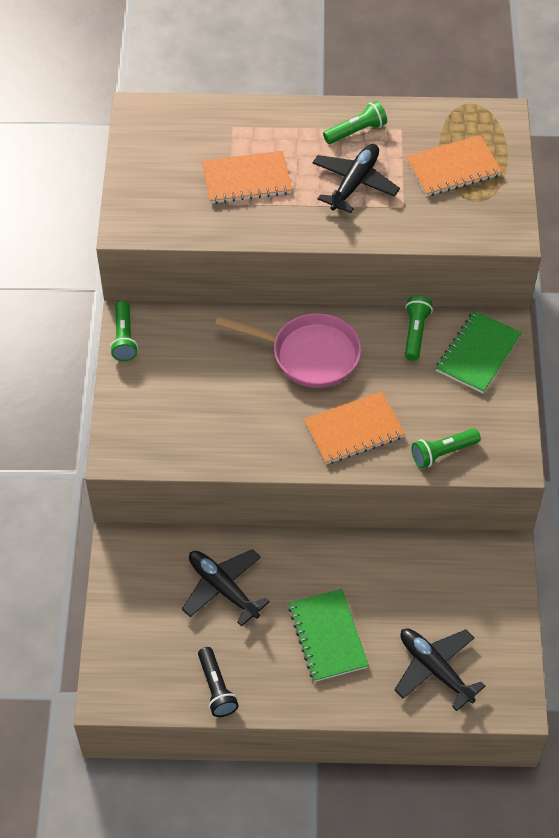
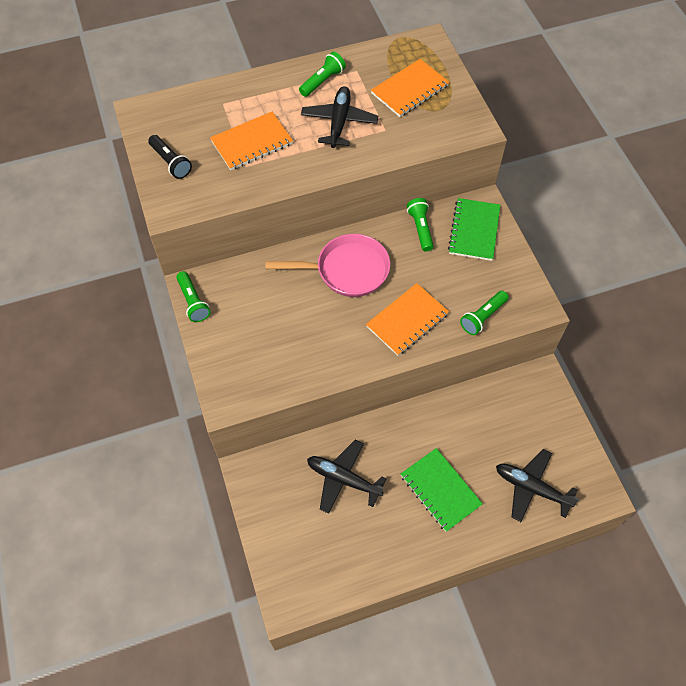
camera: 20 degrees left, 5 degrees up
black flashlight [198,647,239,717] -> black flashlight moved to [148,135,192,179]

